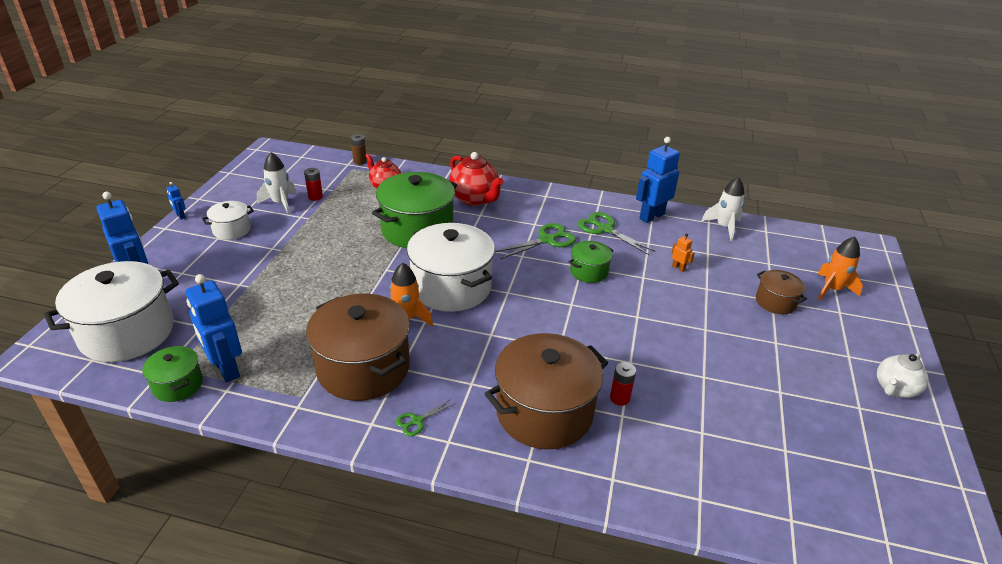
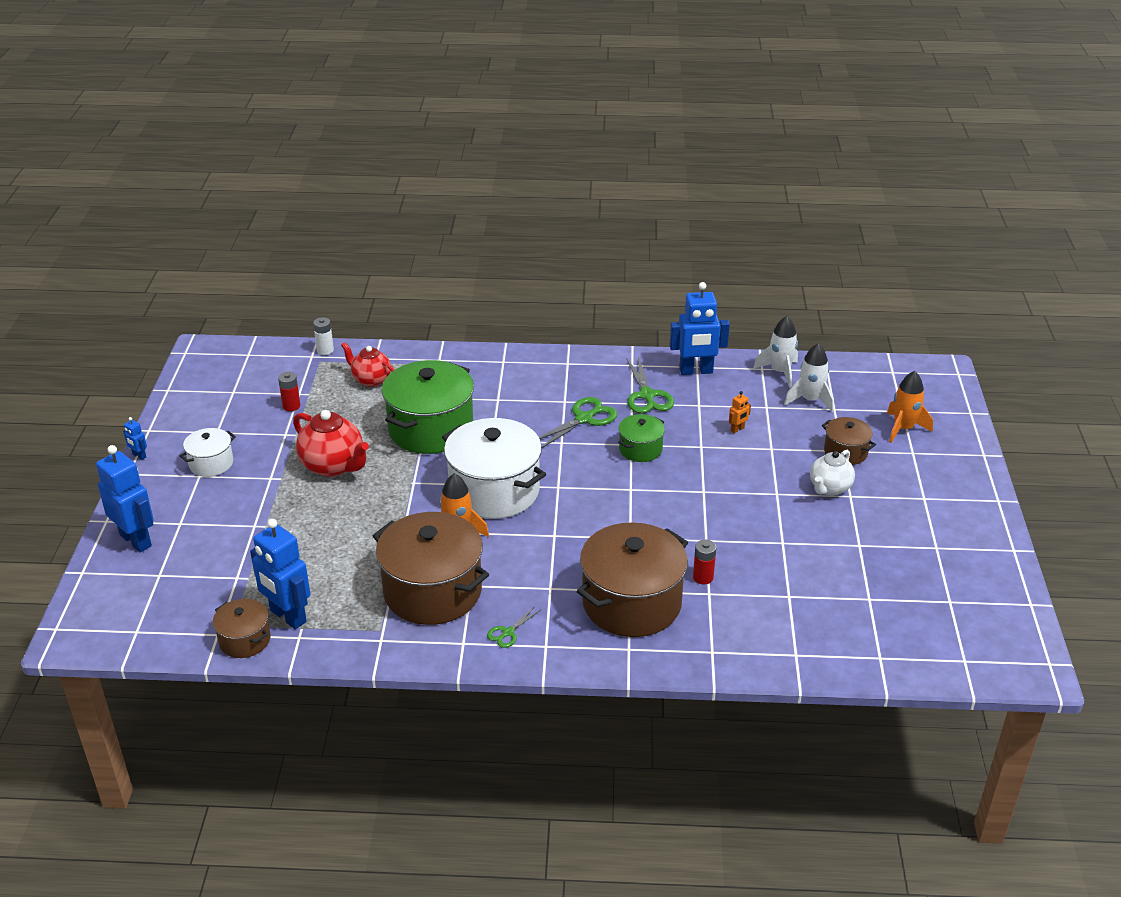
camera: 10 degrees left, 0 degrees up
white pot [44,261,179,362] -> none
green pot [142,346,203,402] -> brown pot [213,599,270,658]
white rocket [257,152,296,214] -> white rocket moved to [784,343,834,413]
brown battery [351,134,367,165] -> white battery [313,317,334,355]
red teapot [449,152,504,206] -> red teapot moved to [293,410,369,477]
green scissors [578,212,656,255] -> green scissors turned 135 degrees counterclockwise [626,356,674,414]
blue robot [636,137,680,223] -> blue robot turned 135 degrees counterclockwise [669,282,730,375]
orange robot [672,233,694,272] -> orange robot turned 105 degrees clockwise [729,391,751,433]
white teapot [877,353,929,398] -> white teapot moved to [810,450,855,495]

